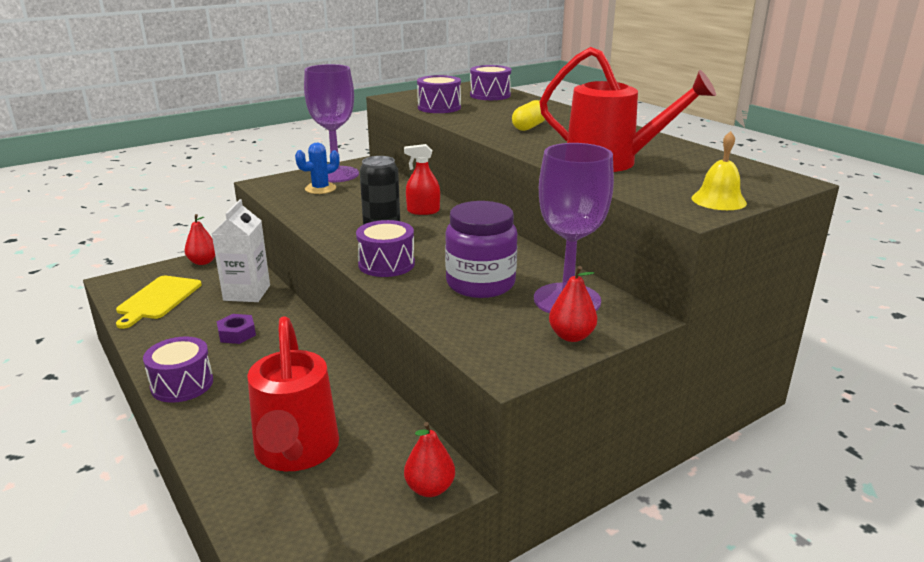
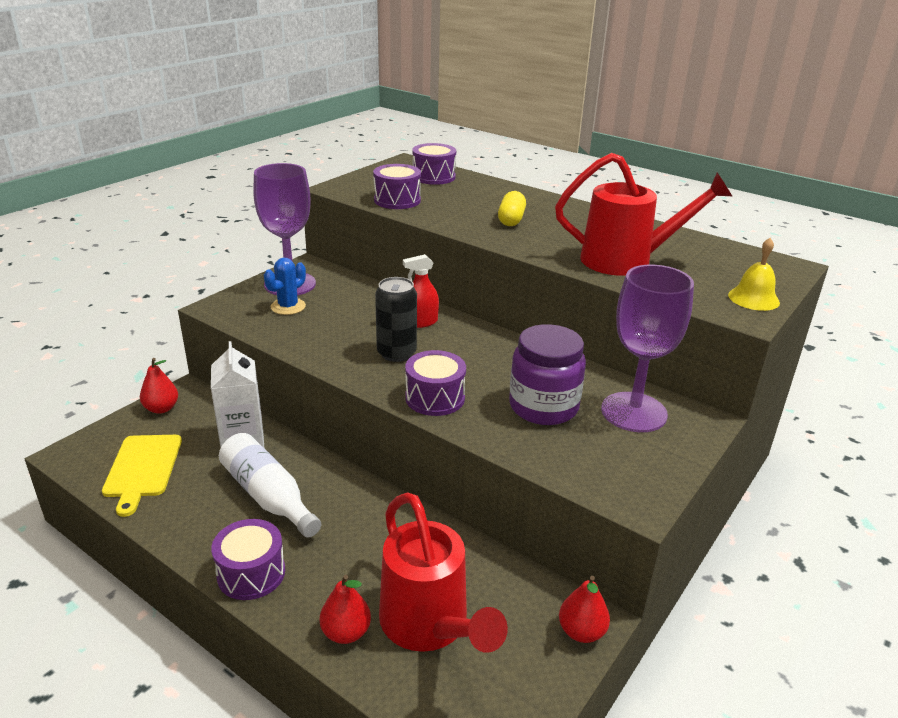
camera: 20 degrees left, 5 degrees up
purple nut [217,314,256,344] -> white bottle [219,433,321,538]
red pear [549,266,597,342] -> red pear moved to [320,575,371,644]

